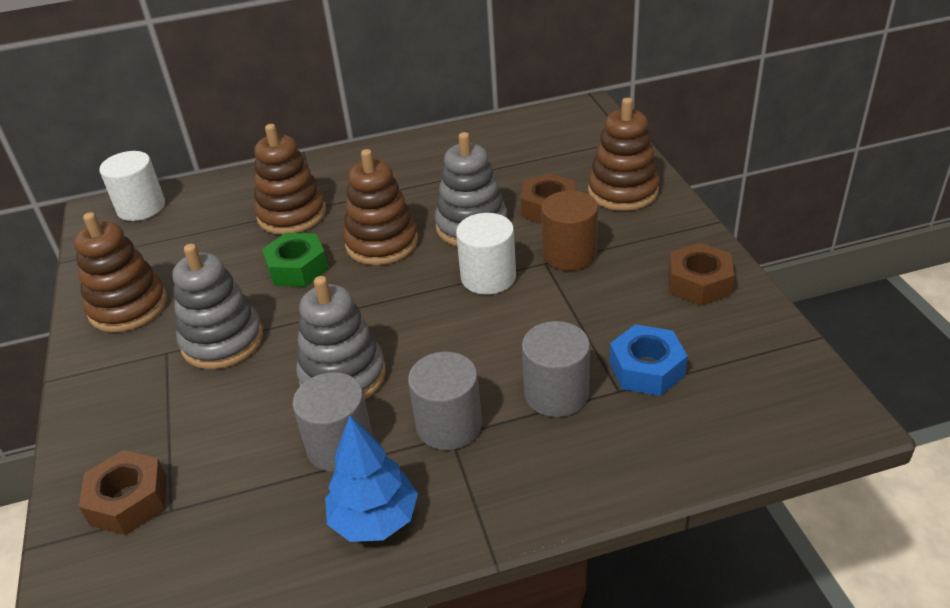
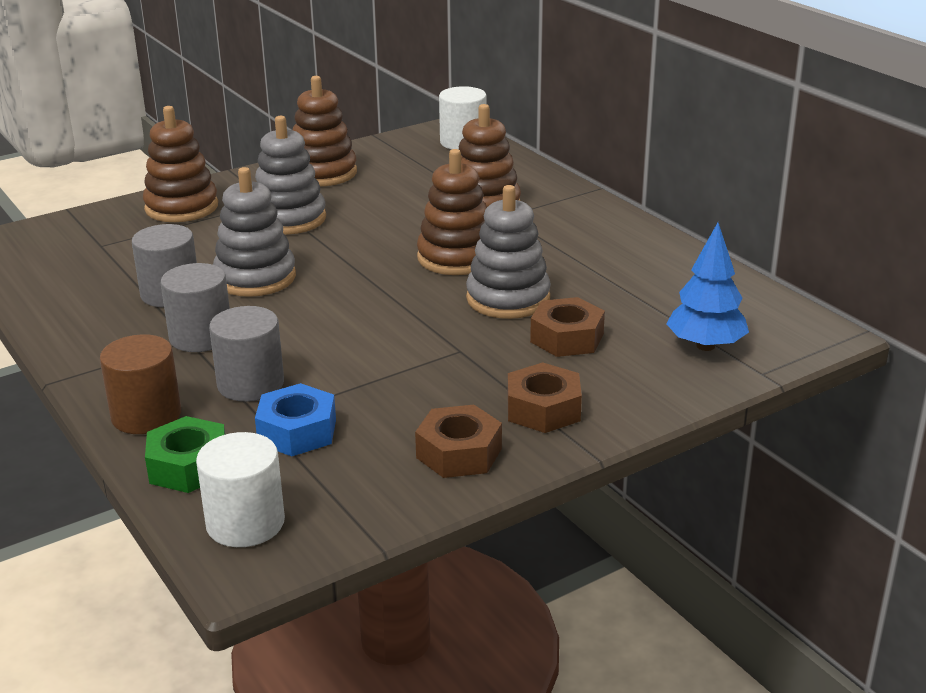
camera: 70 degrees right, 10 degrees down
brown nut [79,450,167,535] -> brown nut moved to [508,362,582,433]
green nut [262,233,328,287] -> green nut moved to [145,416,225,493]
blue tree [325,415,418,542] -> blue tree moved to [666,223,749,351]
white cylinder [456,213,516,295] -> white cylinder moved to [196,432,285,547]
brown cylinder [541,191,598,271] -> brown cylinder moved to [100,334,181,434]
brown stacking toy [588,98,660,211] -> brown stacking toy moved to [143,106,218,222]

